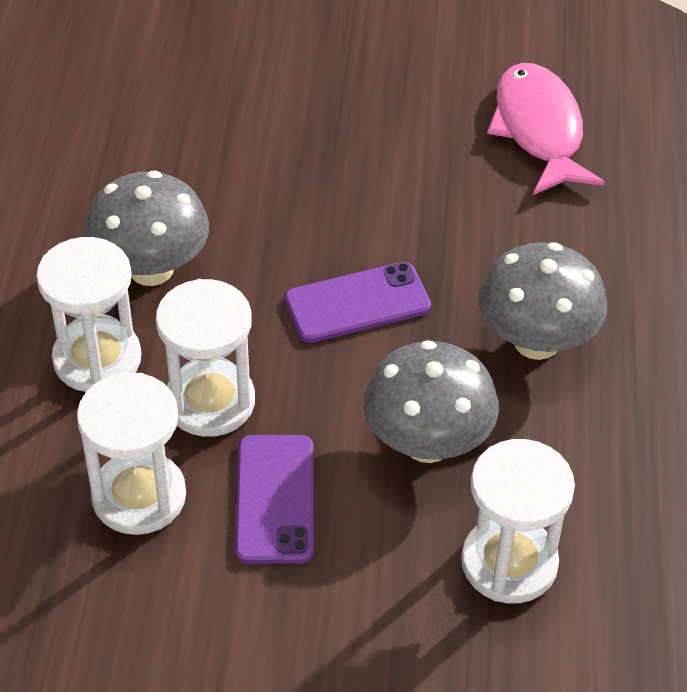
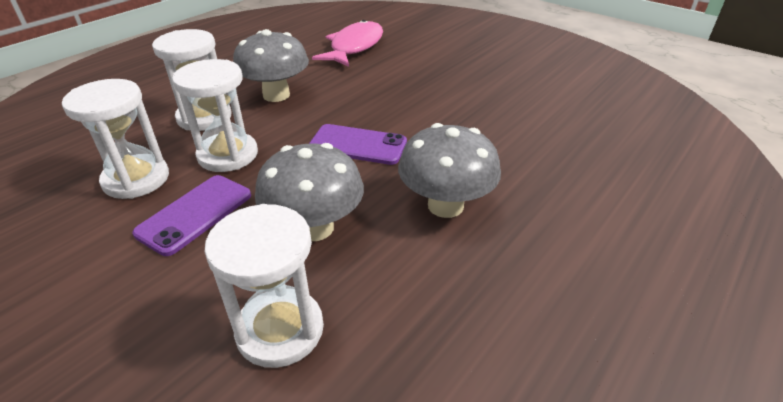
camera: 35 degrees right, 10 degrees down
pink fish [487,63,605,195] -> pink fish moved to [312,20,383,67]

